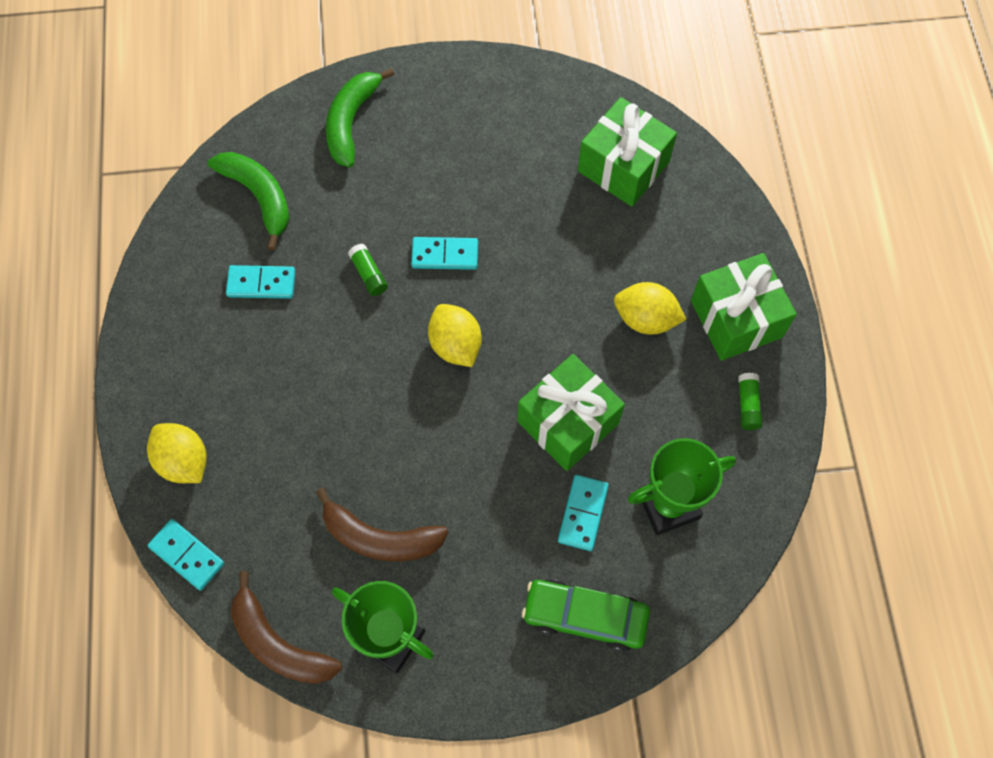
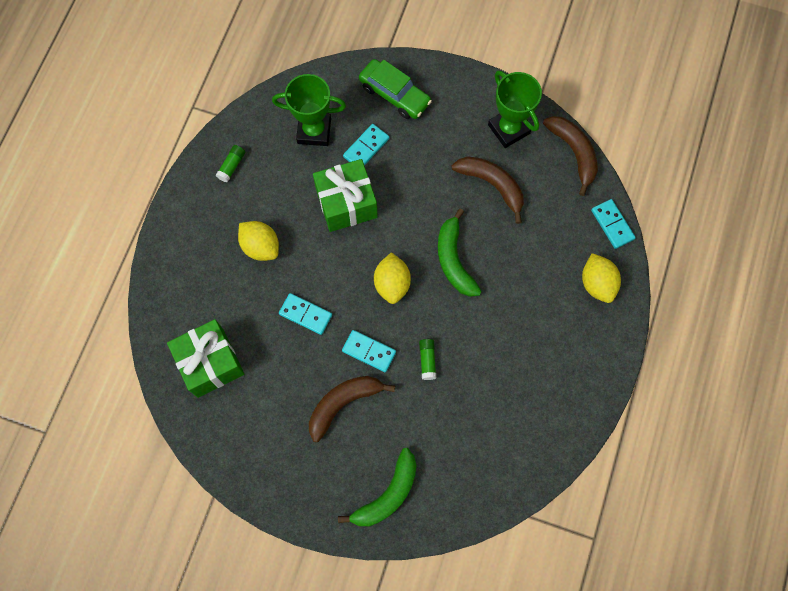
camera: 155 degrees left, 5 degrees up
green banana [208,152,290,251] -> green banana moved to [438,208,482,297]
turquoise domino [226,265,295,299] -> turquoise domino moved to [279,293,332,335]
green gift [691,253,797,361] -> none
none -> brown banana [309,376,395,442]

